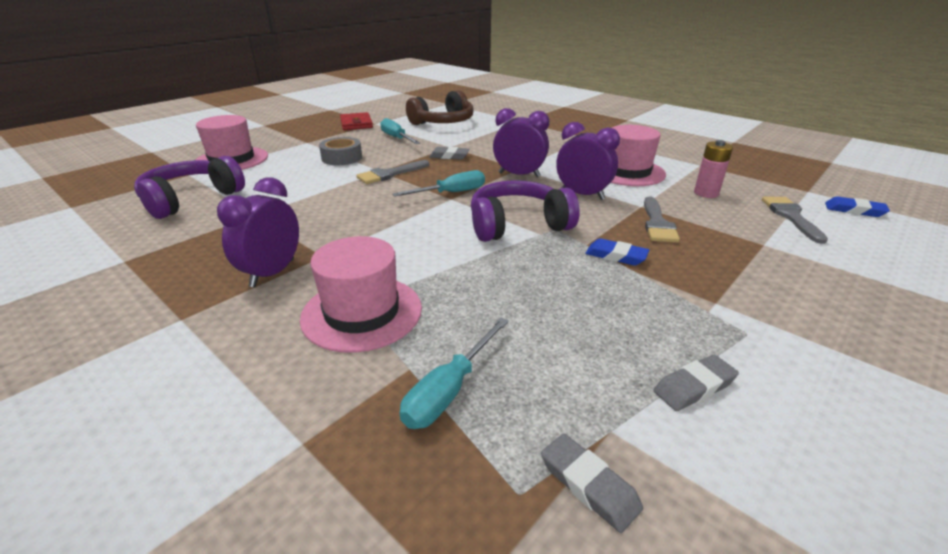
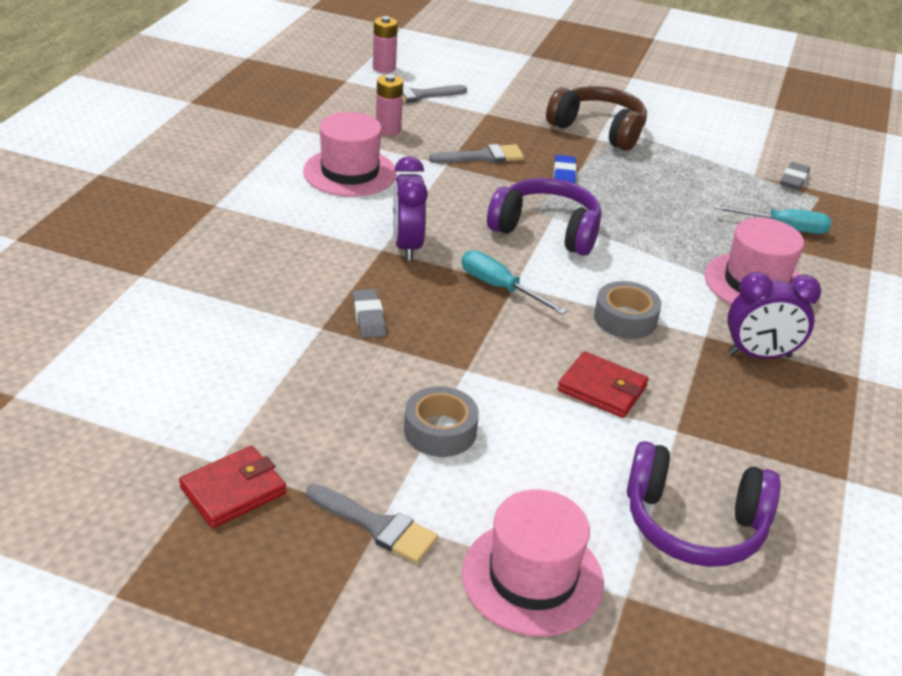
camera: 115 degrees left, 5 degrees up
grey brush [356,160,429,184] -> grey brush moved to [306,484,438,563]
turquoise screwdriver [380,118,420,144] -> none
brown headphones [406,90,474,125] -> brown headphones moved to [546,86,647,151]
purple headphones [471,180,580,242] -> purple headphones turned 150 degrees clockwise [487,178,601,256]
purple clock [556,122,620,200] -> none
grey eraser [654,355,739,411] -> none
blue eraser [825,196,890,217] -> pink battery [373,16,398,73]
none -> red wallet [558,351,649,418]
none -> grey tape [594,281,662,339]

